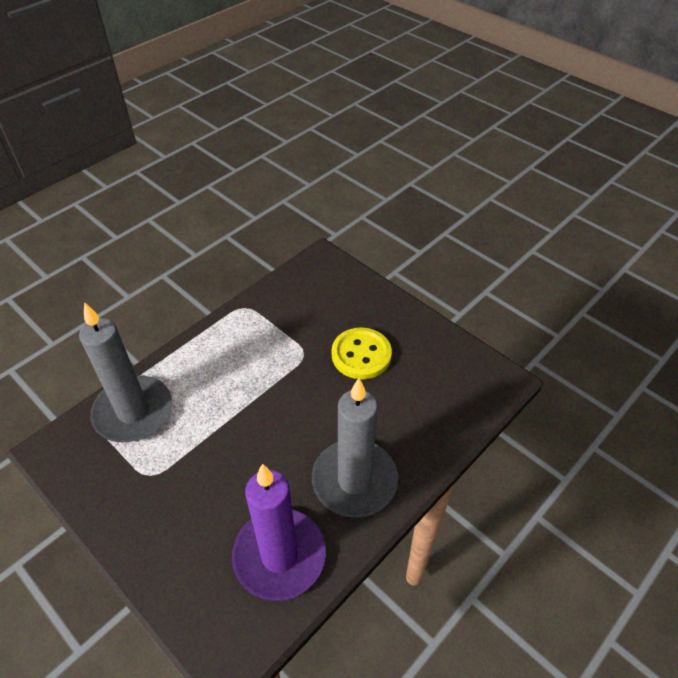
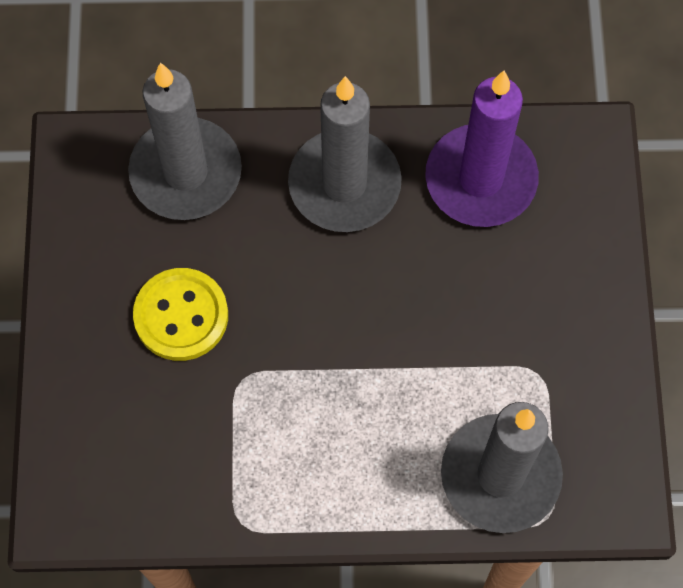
camera: 135 degrees left, 20 degrees up
none -> grey candle [128,63,242,220]

